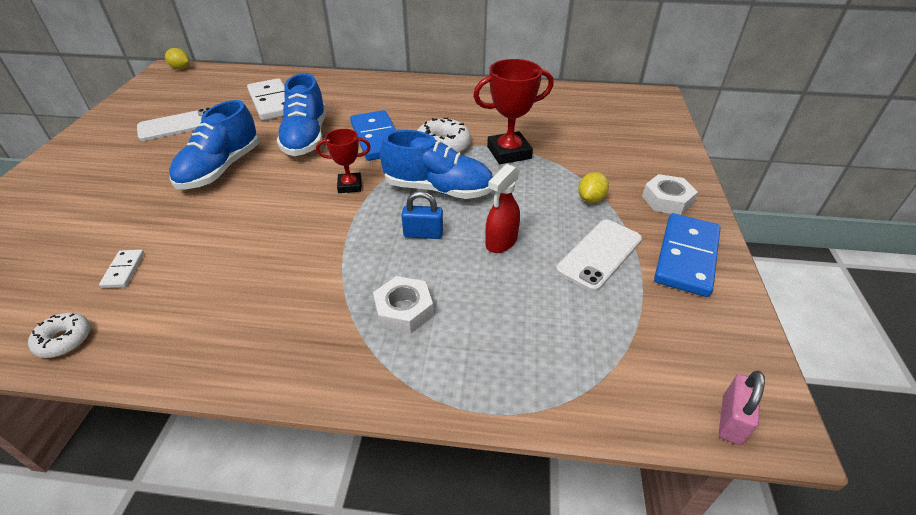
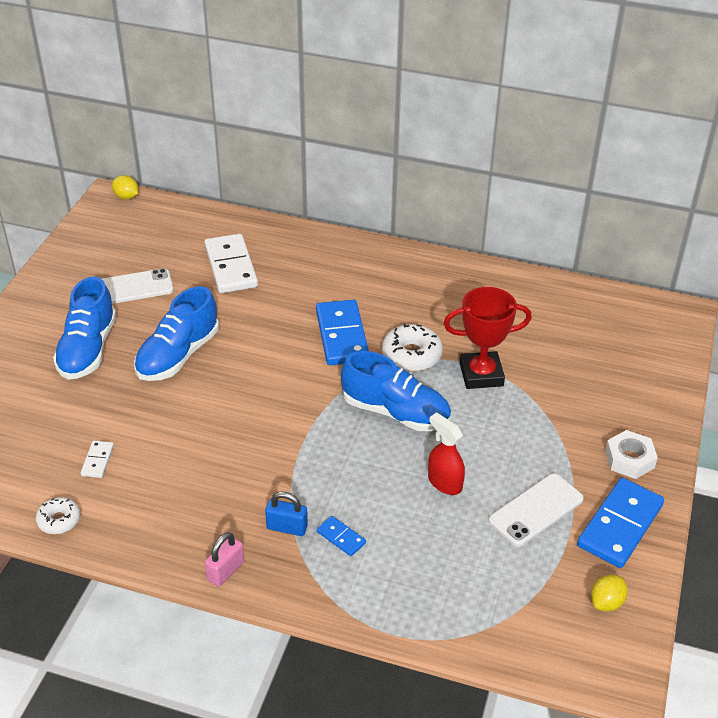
camera: 10 degrees right, 0 degrees up
blue shoe [277,73,326,156] -> blue shoe moved to [53,277,116,380]
red trophy [316,129,371,193] -> none
white nut [373,276,434,334] -> blue domino [317,516,366,556]
blue padlock [401,191,443,239] -> blue padlock moved to [265,491,308,536]
red spray bottle [485,164,520,253] -> red spray bottle turned 90 degrees clockwise [428,412,465,495]
yellow lemon [578,172,609,203] -> yellow lemon moved to [591,575,628,611]
pink padlock [719,371,765,445] -> pink padlock moved to [205,532,244,587]

